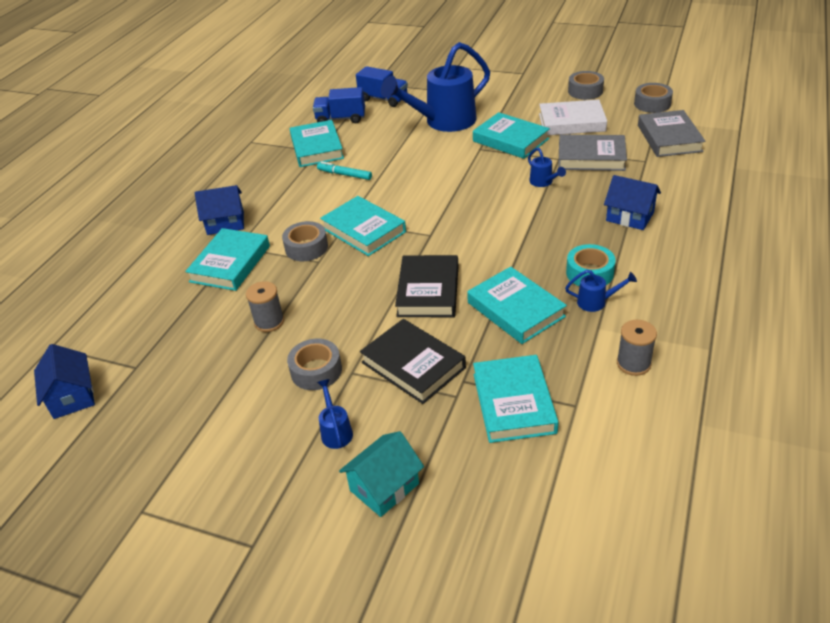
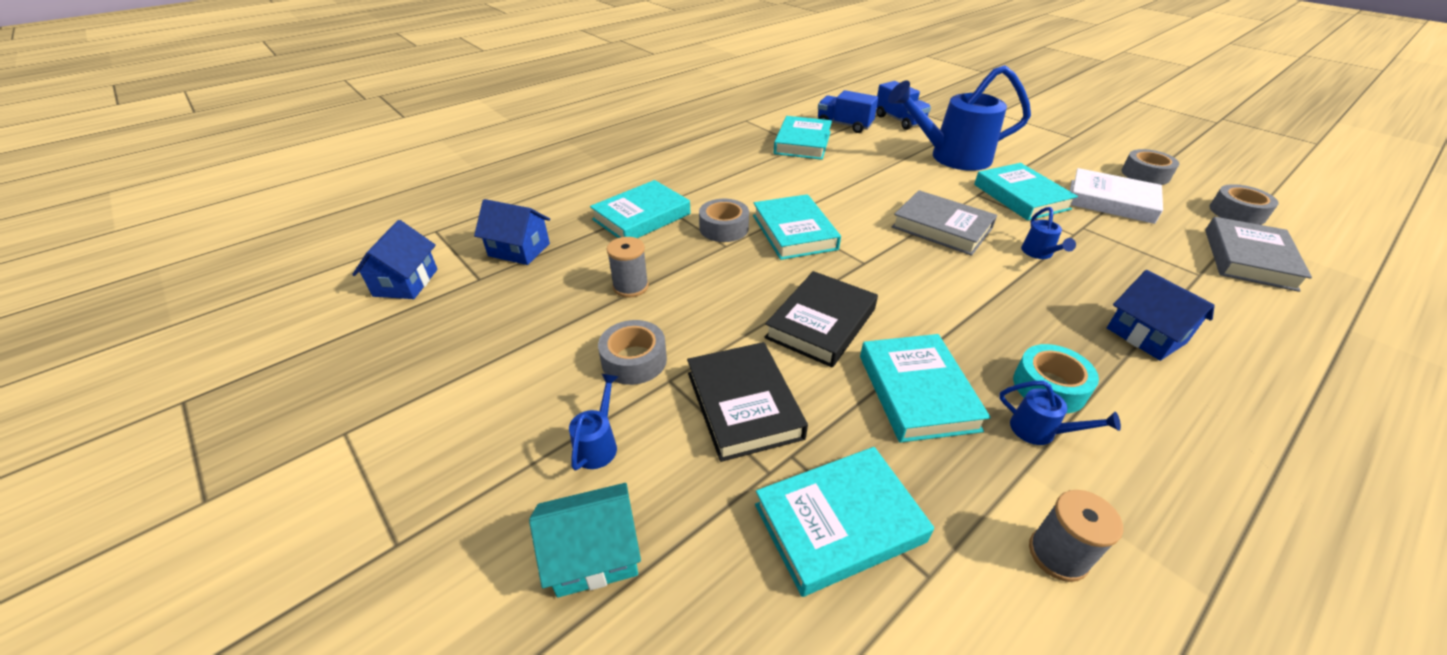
camera: 25 degrees right, 0 degrees up
blue house [195,185,244,235] -> blue house moved to [474,199,550,265]
turquoise marker [317,161,372,180] -> none
turquoise book [473,355,559,443] -> turquoise book turned 45 degrees clockwise [755,447,934,597]
grey book [558,135,627,171] -> grey book moved to [892,190,997,256]

